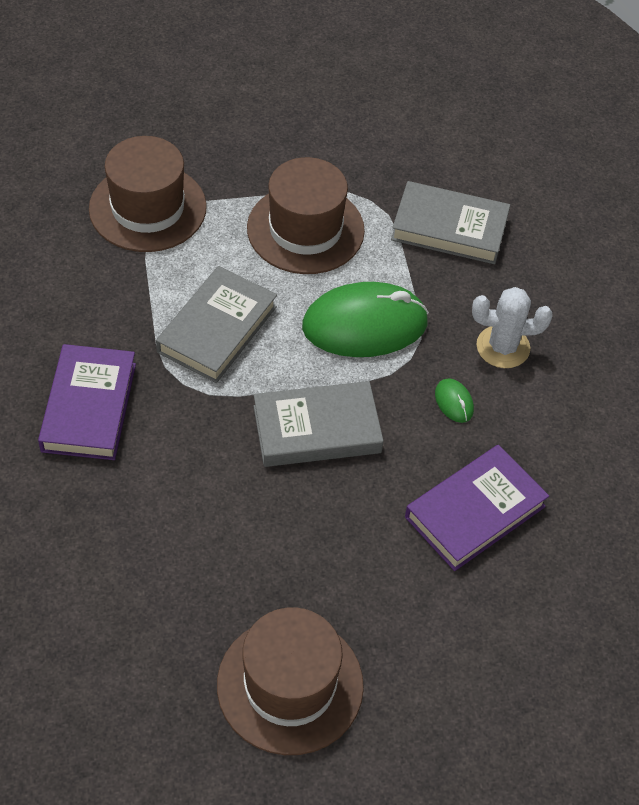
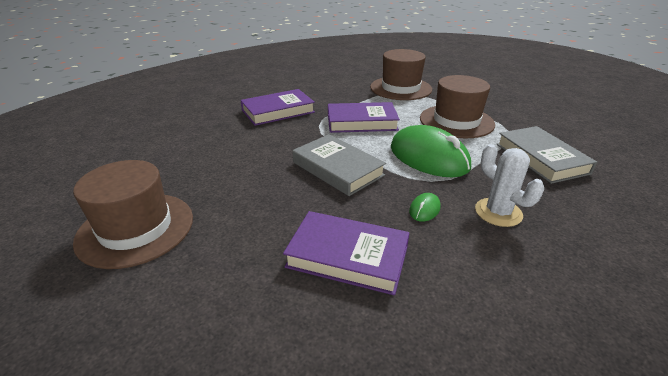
camera: 60 degrees right, 20 degrees down
grey book [156,266,277,383] -> purple book [328,102,400,133]

